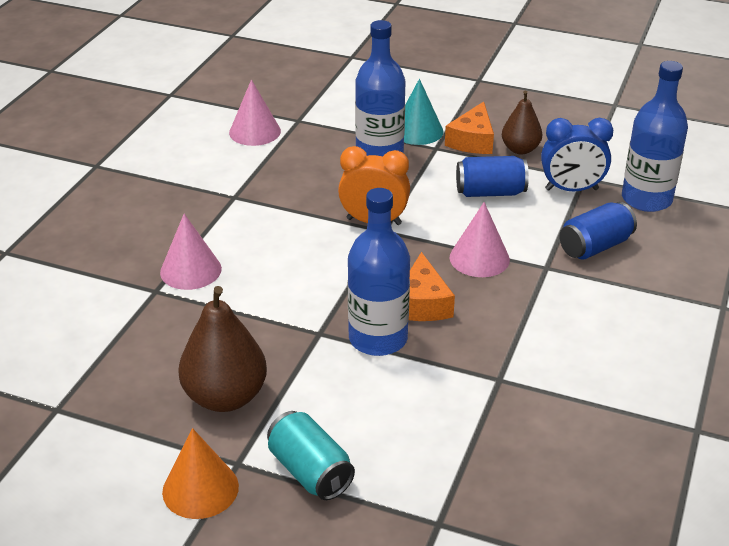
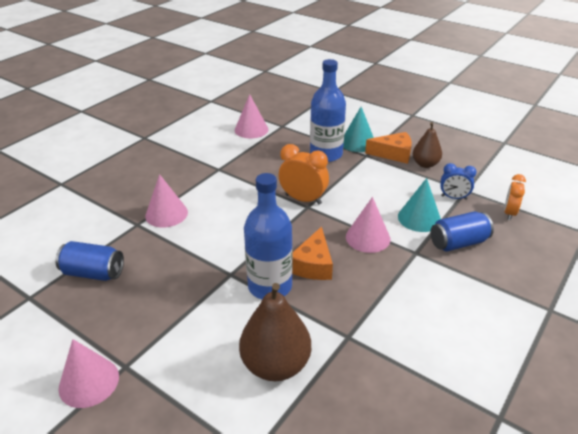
camera: 15 degrees right, 0 degrees up
orange cone [162,428,239,519] -> pink cone [59,339,119,408]
brown pear [178,286,267,412] -> brown pear moved to [239,283,311,381]
turquoise can [267,411,355,500] -> none
orange cheese [445,101,494,154] -> orange cheese turned 120 degrees counterclockwise [365,132,412,164]
blue can [456,156,529,197] -> blue can moved to [55,241,124,281]
blue clock [541,118,613,191] -> blue clock [440,163,477,200], size x0.65
blue bottle [622,61,688,212] -> orange clock [504,174,526,220]
none -> turquoise cone [398,178,441,232]

